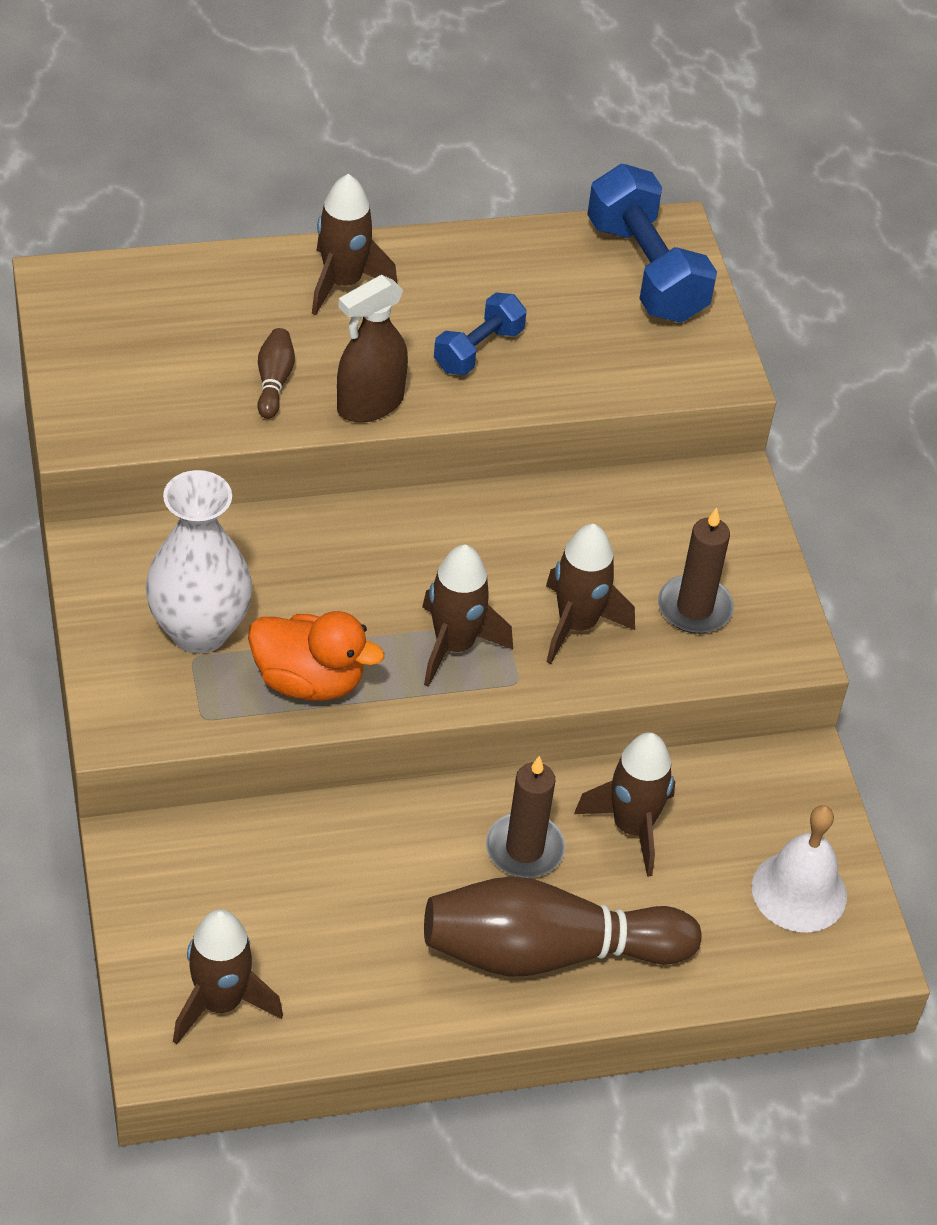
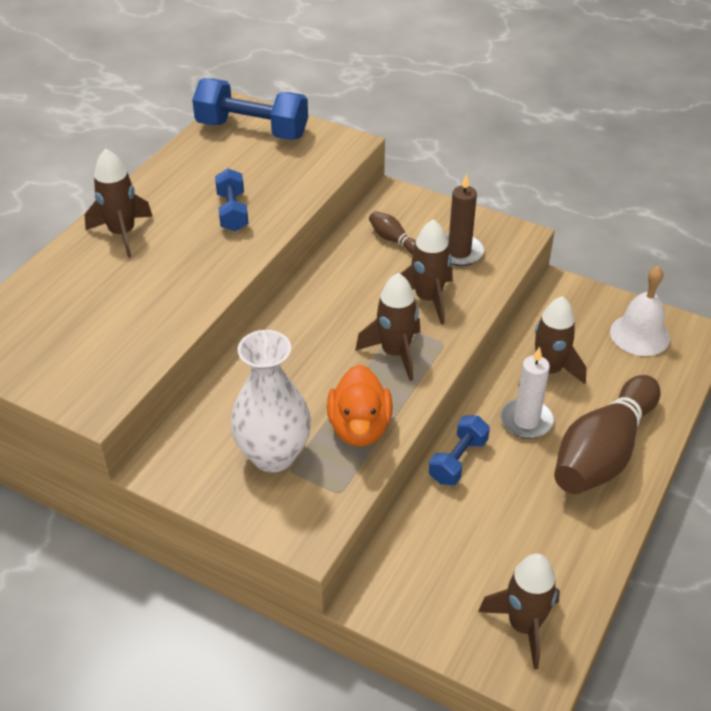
camera: 45 degrees left, 5 degrees down
orange duck [248,611,384,701] -> orange duck turned 120 degrees clockwise [327,364,393,446]
brown bowling pin [258,328,295,419] -> brown bowling pin moved to [369,211,416,254]
brown spray bottle [337,275,408,422] -> none
brown candle [486,756,565,878] -> white candle [500,347,554,439]
none -> blue dumbbell [429,415,490,485]

